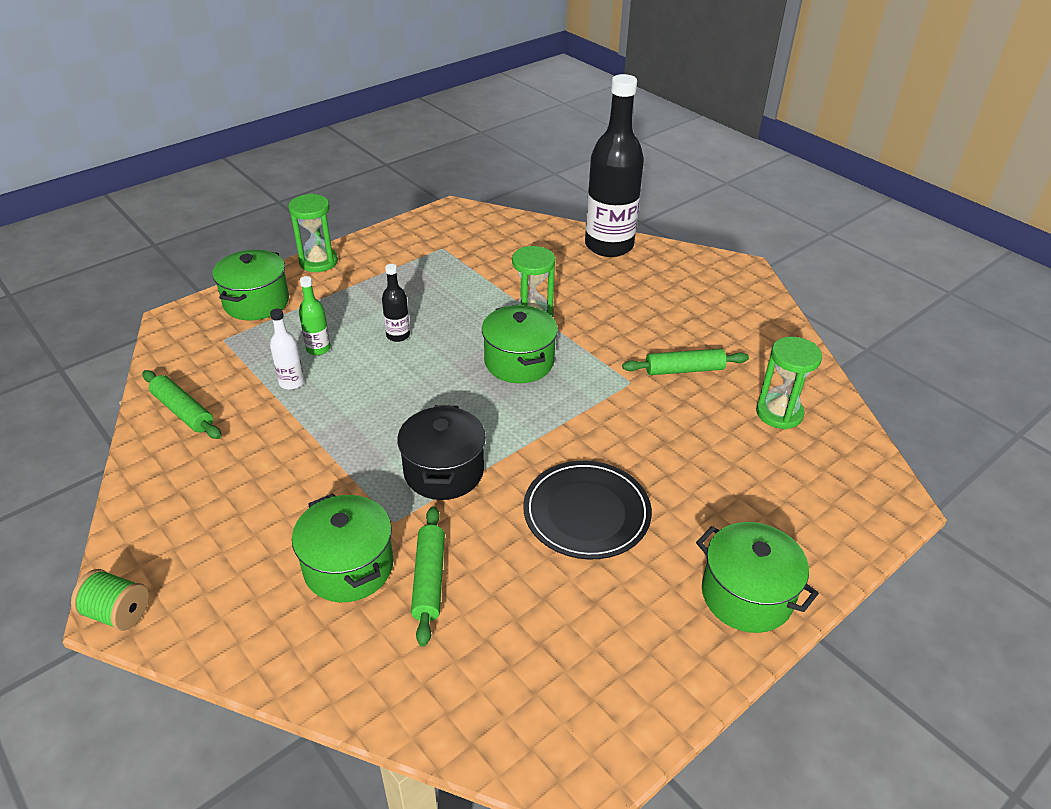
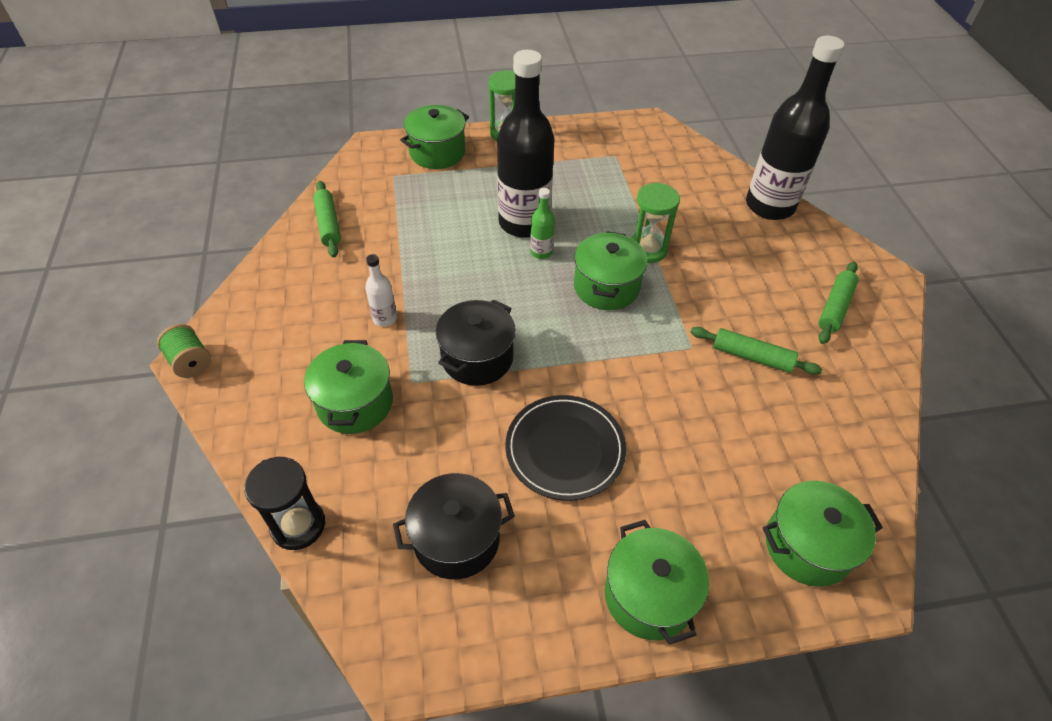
camera: 30 degrees right, 10 degrees up
white bottle [270,309,305,390] -> white bottle moved to [365,254,397,327]
green bottle [299,276,331,355] -> green bottle moved to [530,188,555,259]
black bottle [382,264,410,342] -> black bottle [497,50,555,238], size x2.37
green rolling pin [411,506,445,646] -> green rolling pin moved to [819,262,859,344]
green hourglass [756,337,822,429] -> none
none -> black hourglass [244,457,325,550]
none -> black pot [393,473,515,579]
none -> green pot [762,481,883,587]

